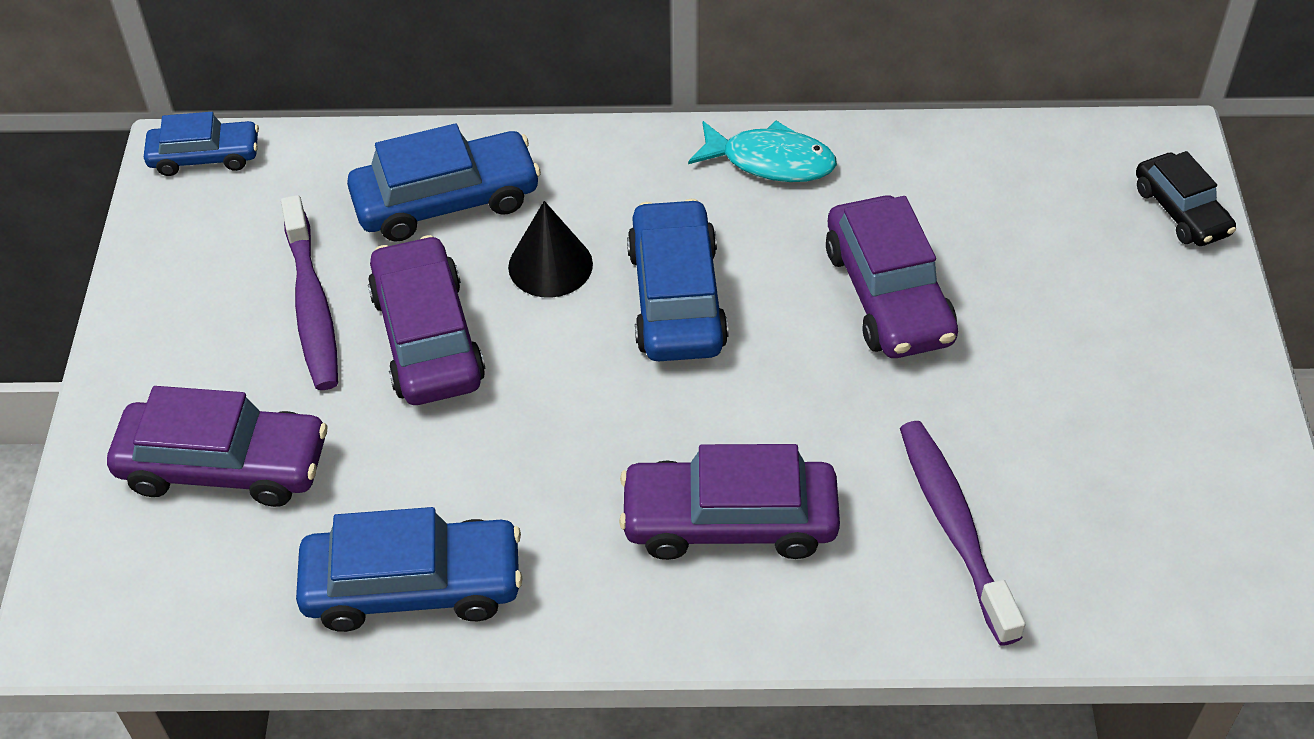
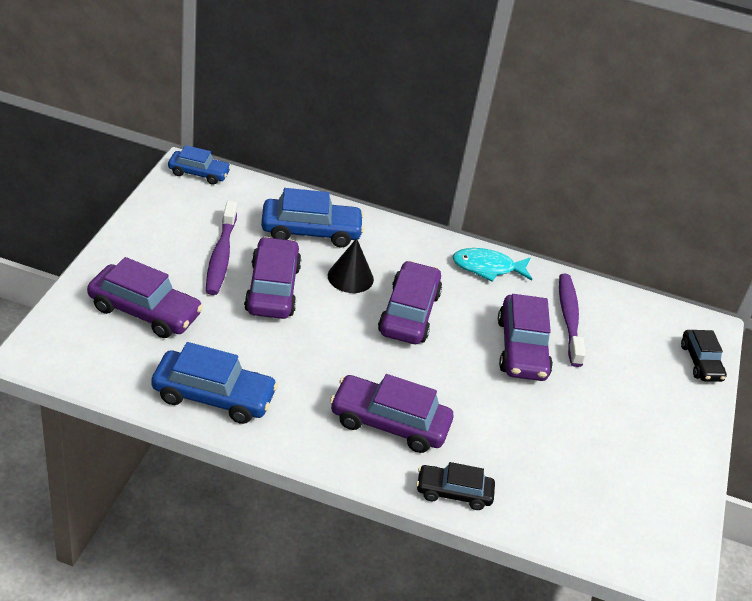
camera: 10 degrees right, 10 degrees down
blue car [627,199,729,361] -> purple car [378,261,442,344]
turquoise fish [688,121,837,182] -> turquoise fish turned 150 degrees clockwise [452,248,532,282]
purple toothbrush [900,421,1025,646] -> purple toothbrush moved to [559,274,586,367]
none -> black car [416,462,495,510]

